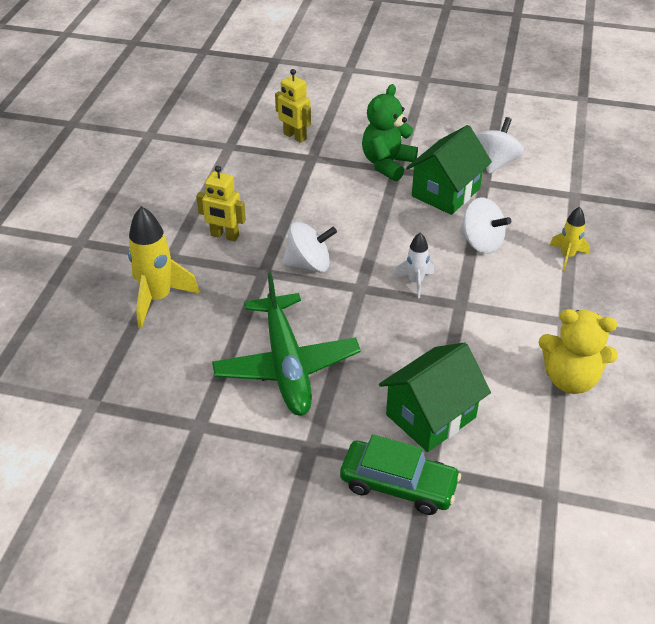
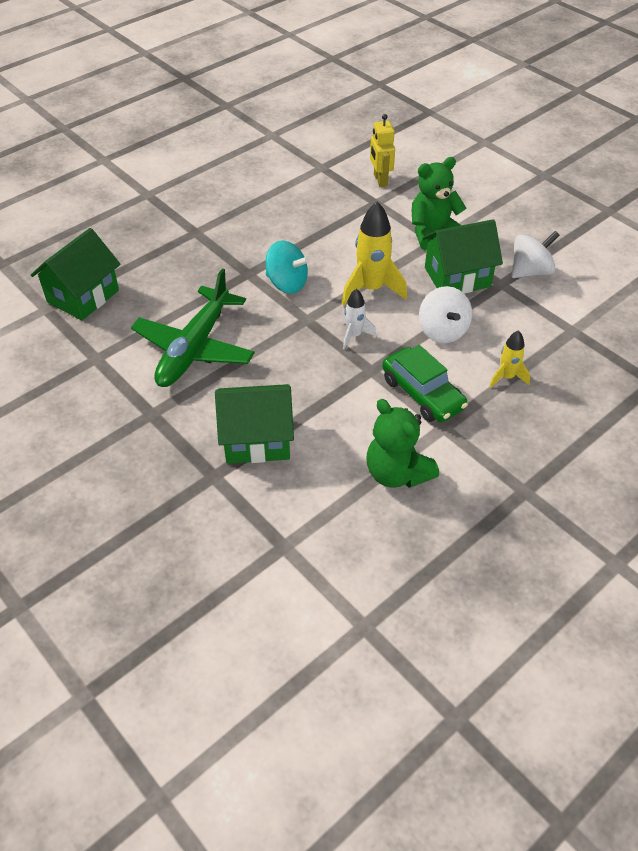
camera: 35 degrees right, 5 degrees up
yellow rocket [128,206,200,328] -> yellow rocket moved to [342,201,407,306]
yellow robot [196,166,246,242] -> none
white spinning top [282,222,337,273] -> turquoise spinning top [266,240,310,294]
green car [340,434,461,515] -> green car moved to [382,345,468,422]
yellow teddy bear [539,309,618,394] -> green teddy bear [367,399,439,488]
none -> green house [31,228,120,320]

